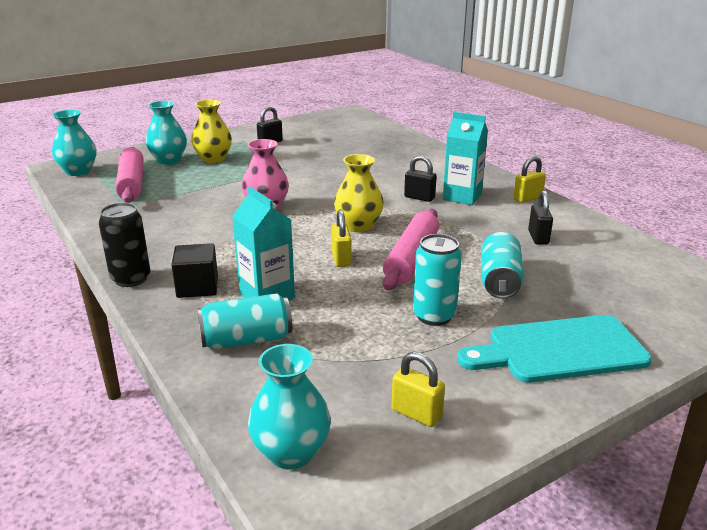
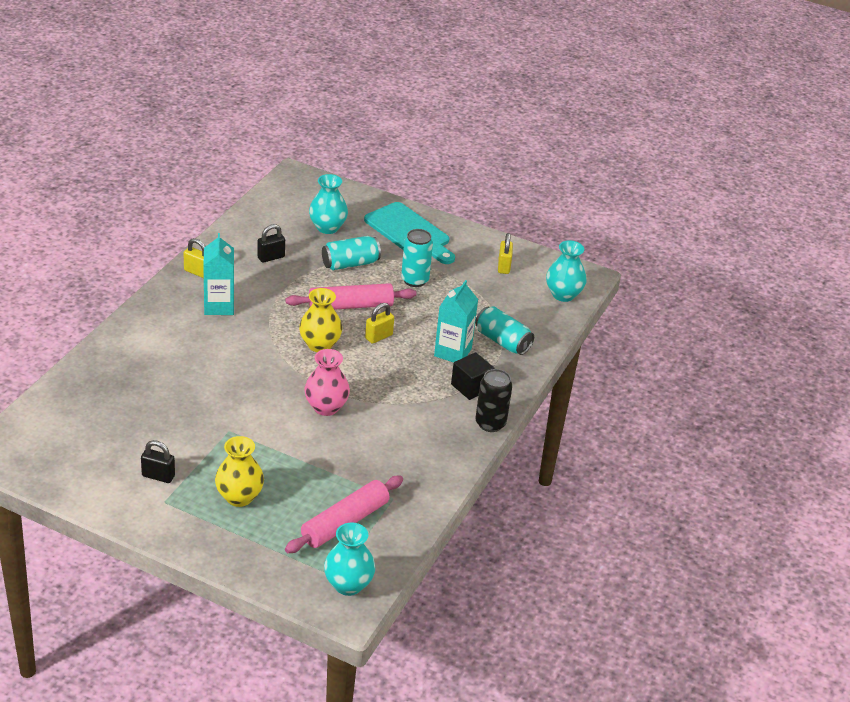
camera: 125 degrees left, 10 degrees up
turquoise vase [146,101,187,165] -> turquoise vase moved to [309,174,348,234]
black padlock [404,155,437,202] -> none

